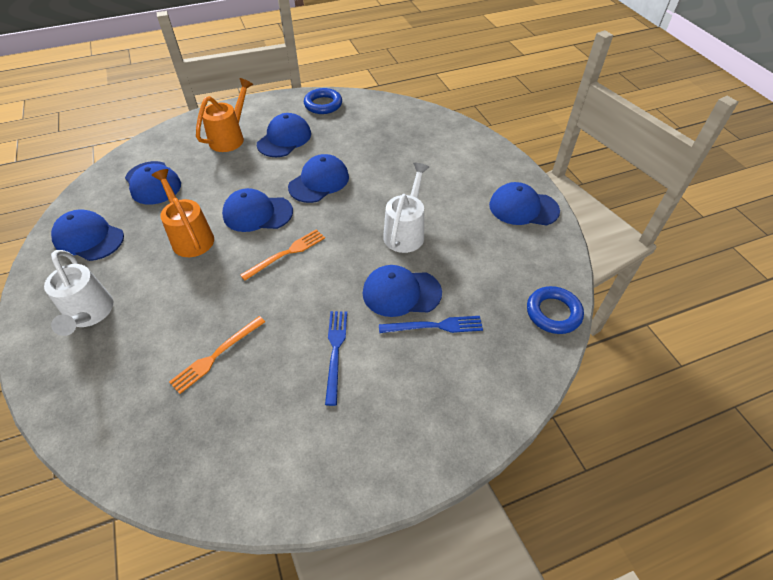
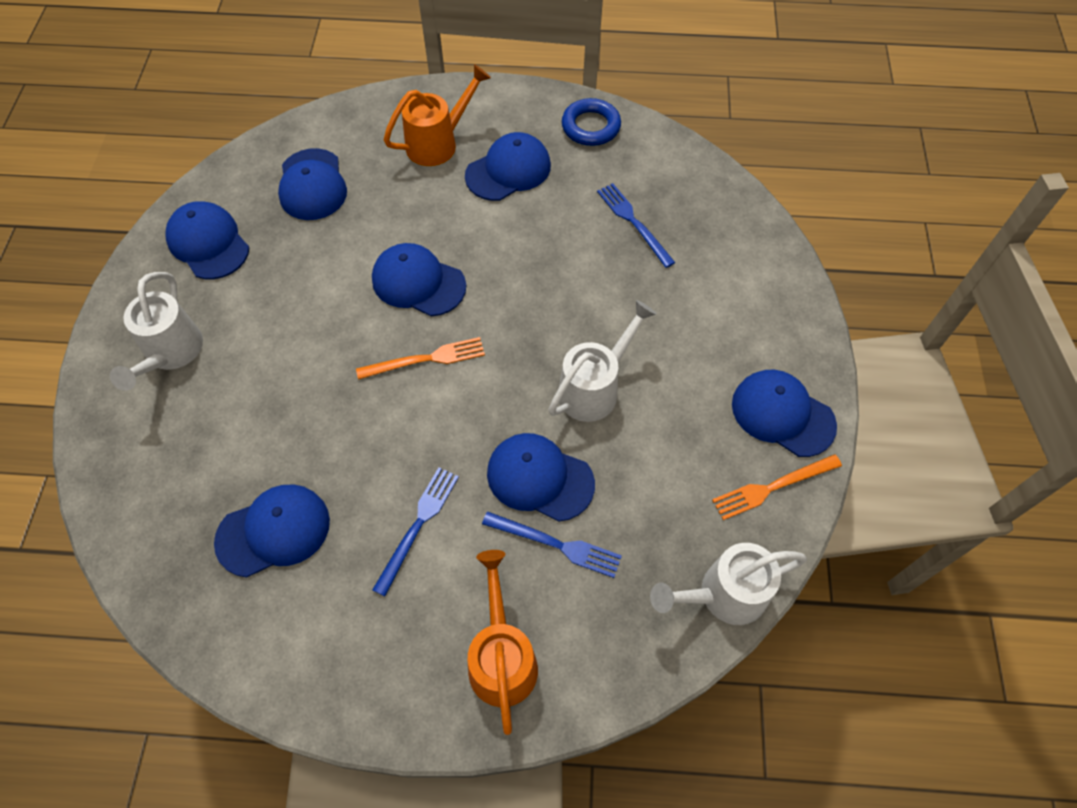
camera: 25 degrees right, 10 degrees up
orange watering can [152,169,214,257] -> orange watering can moved to [468,550,538,735]
orange fork [169,316,265,394] -> orange fork moved to [712,454,842,520]
blue cap [288,154,349,203] -> blue cap moved to [214,484,330,578]
blue ring [527,286,584,334] -> white watering can [650,543,807,625]
none -> blue fork [597,183,675,268]

